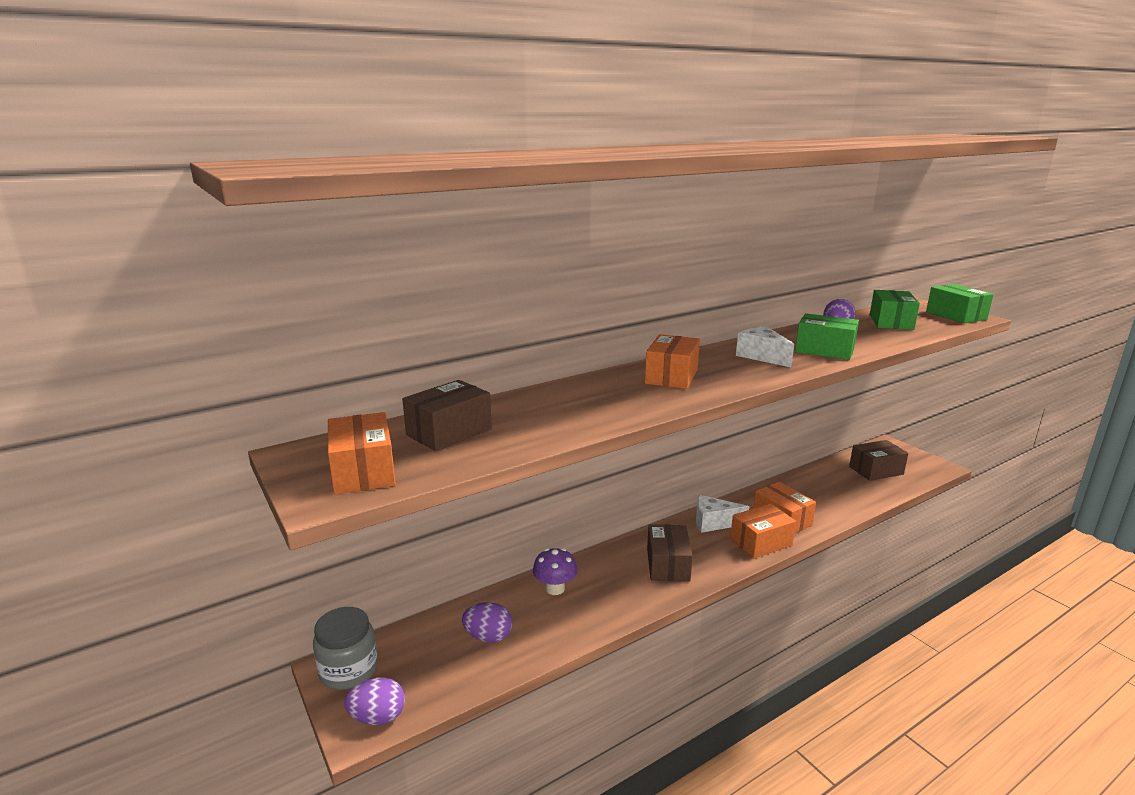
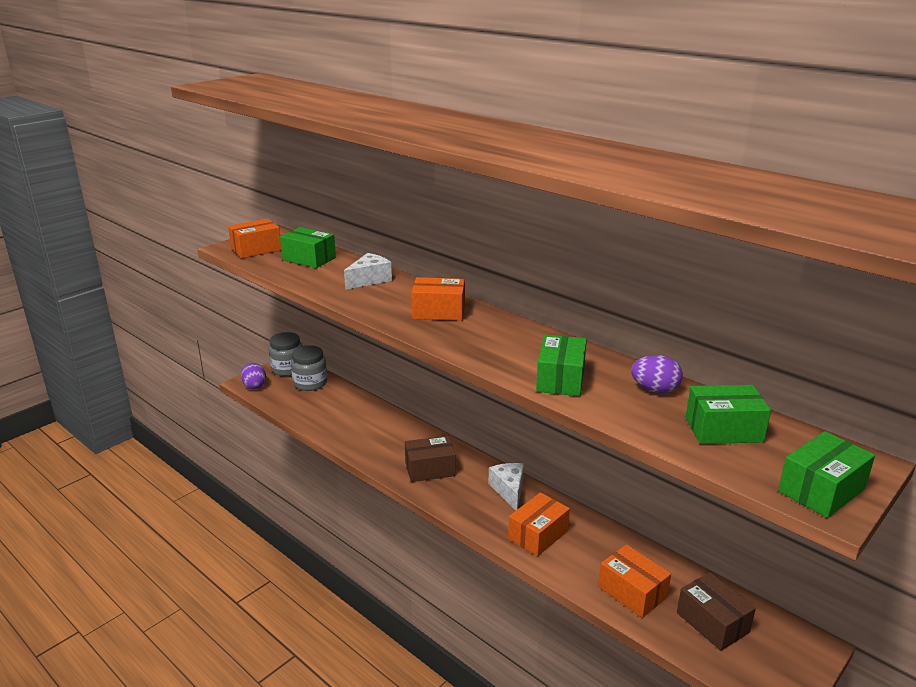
camera: 75 degrees right, 5 degrees up
brown box [402,380,492,451] -> green box [280,227,336,268]
purple egg [462,602,512,643] -> none
purple mushroom [533,548,578,595] -> none
orange box [730,504,796,558] -> orange box moved to [598,544,671,618]
white cheese [736,326,794,367] -> white cheese moved to [344,253,392,290]
none -> grey jar [291,345,327,391]

